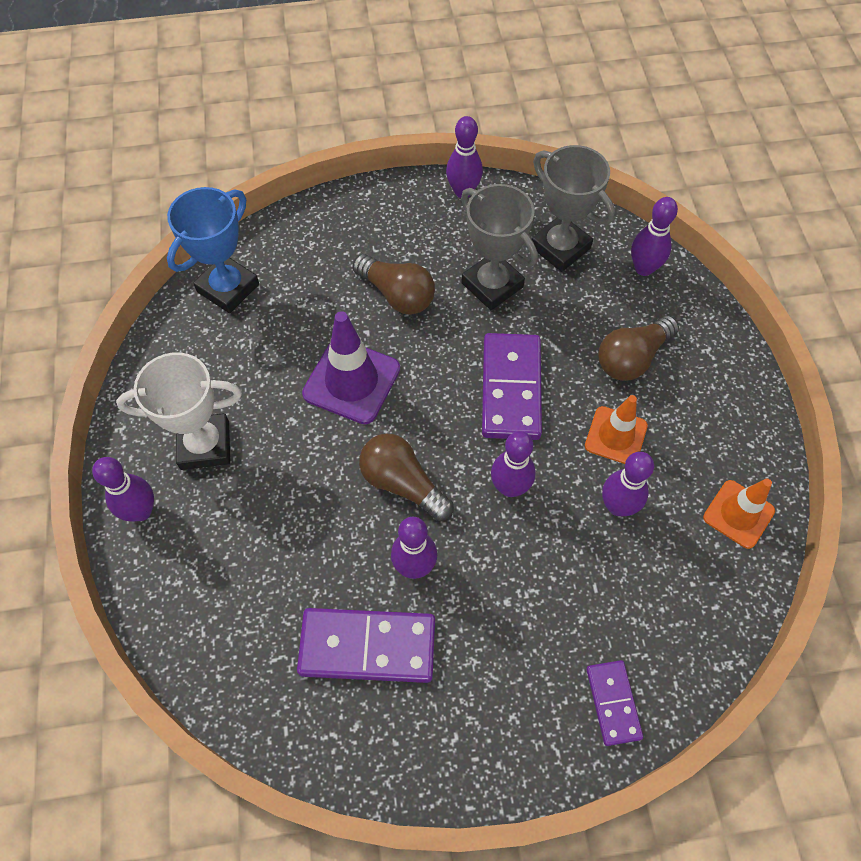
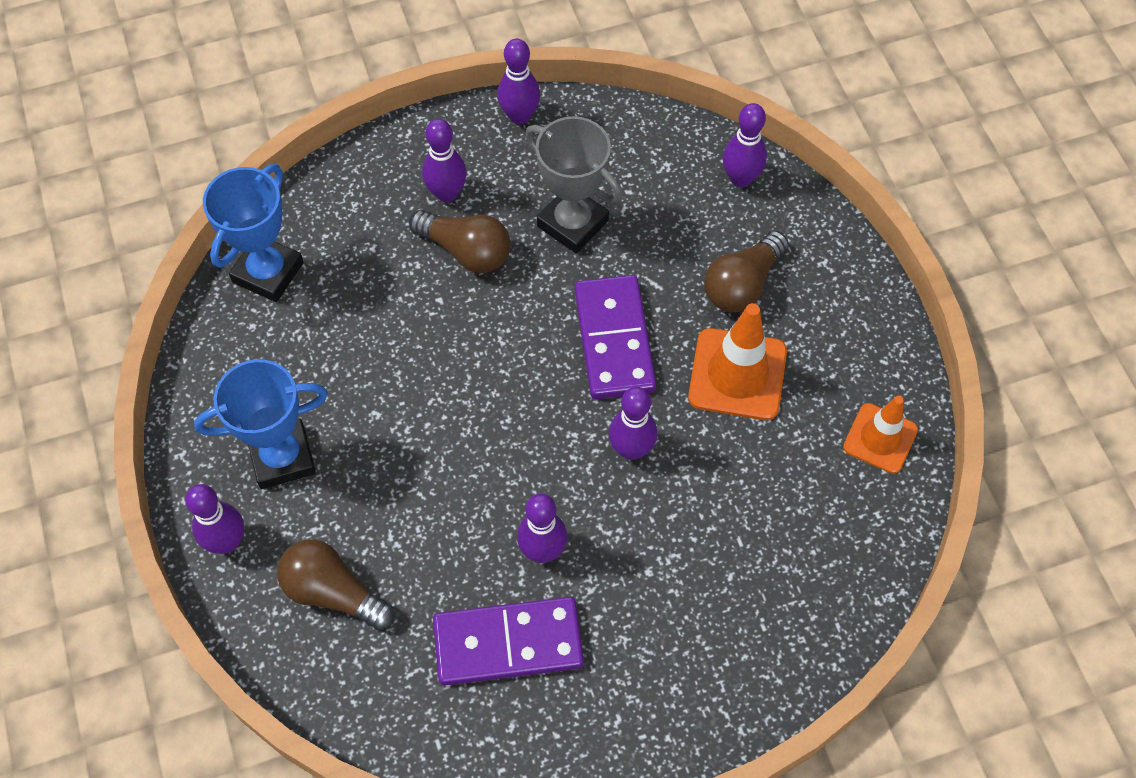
camera: 10 degrees left, 0 degrees up
white trophy [116,352,242,470] -> blue trophy [194,359,328,489]
purple traffic cone [302,311,400,424] -> none
brown light bulb [359,433,454,521] -> brown light bulb moved to [277,539,395,631]
grey trophy [531,145,615,272] -> none
orange traffic cone [585,395,648,464] -> orange traffic cone [688,303,787,420], size x1.52
purple domino [586,660,643,746] -> none
purple bowling pin [602,451,654,516] -> purple bowling pin moved to [422,119,467,202]

